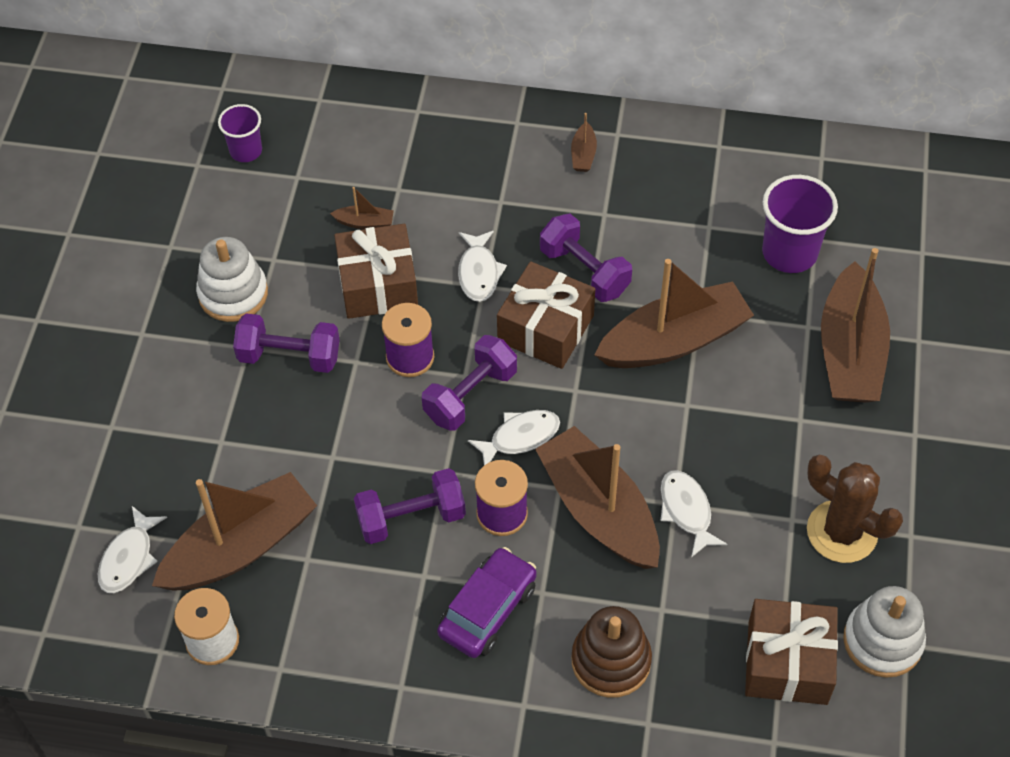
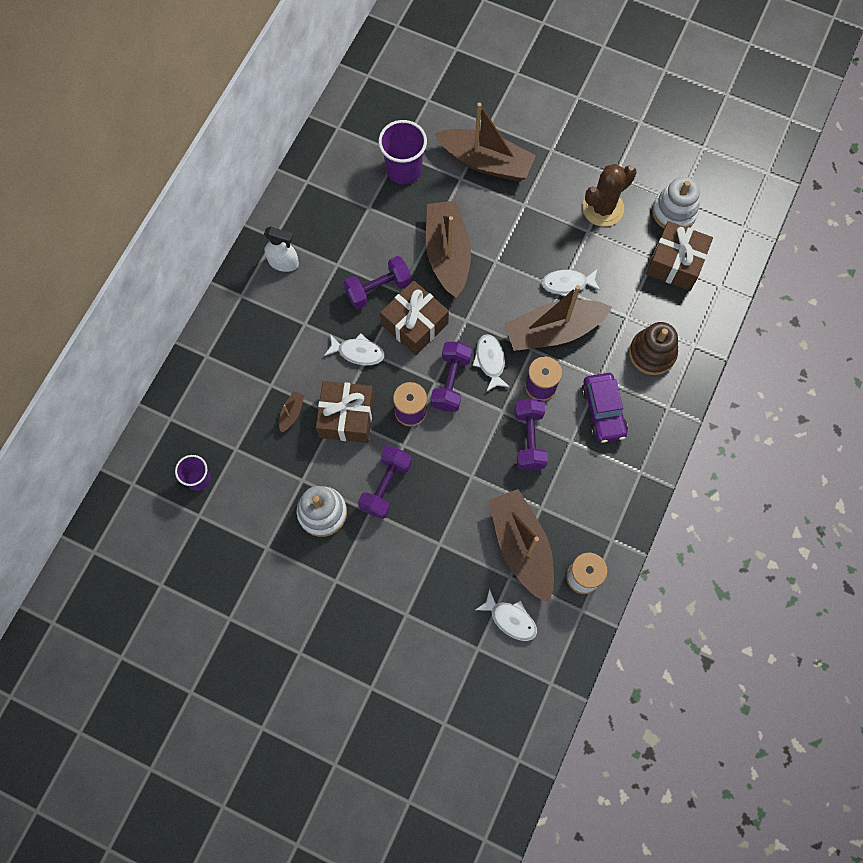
camera: 75 degrees left, 15 degrees up
purple dumbbell [422,335,517,431] -> purple dumbbell turned 45 degrees clockwise [431,342,472,412]
purple car [437,547,537,658] -> purple car turned 150 degrees counterclockwise [581,373,628,443]
brown boat [571,113,597,172] -> white spray bottle [264,227,299,272]

